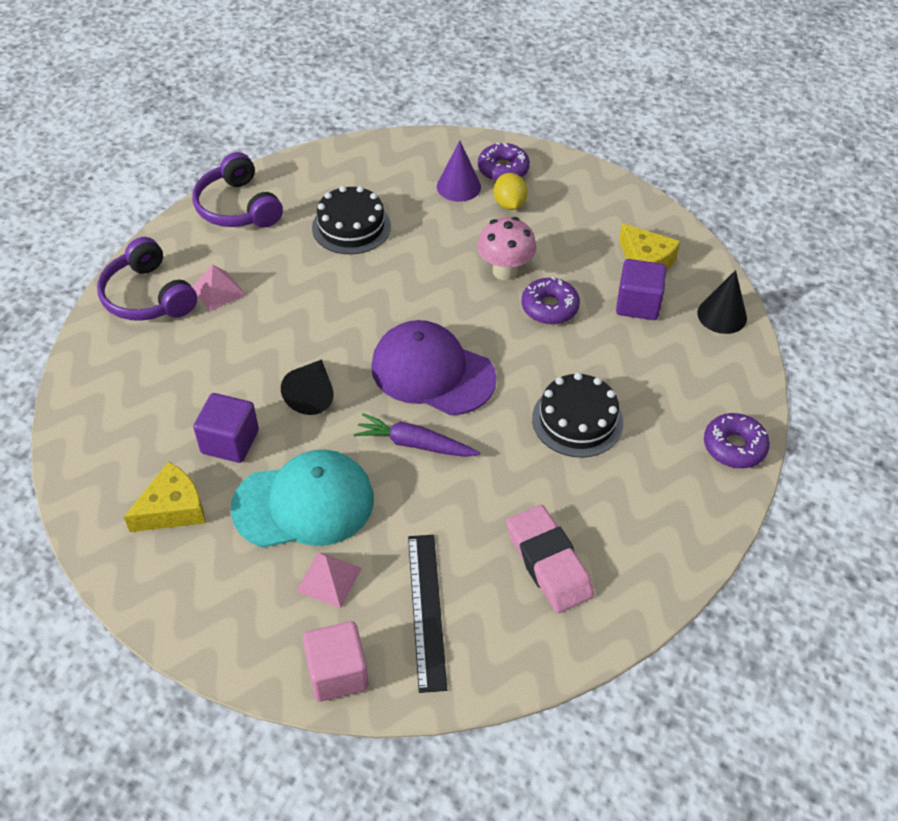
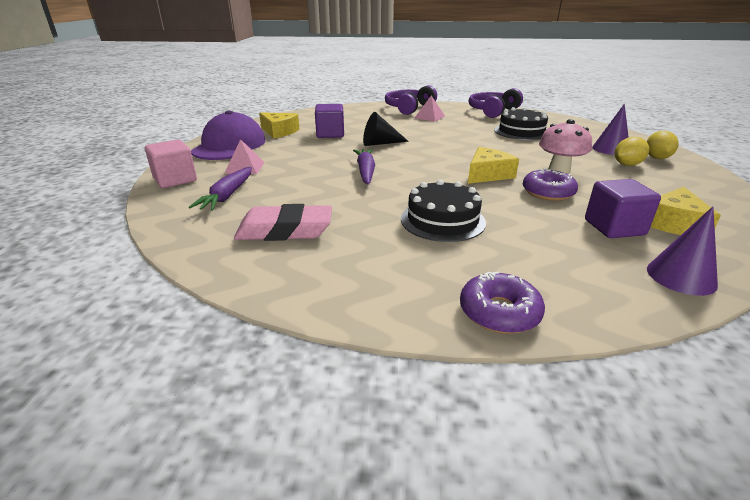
camera: 70 degrees right, 20 degrees down
turquoise cap [231,450,374,548] -> none
purple cap [371,320,497,415] -> purple cap moved to [191,111,266,160]
black ruler [408,535,447,693] -> purple carrot [189,167,252,211]
purple donut [478,143,530,182] -> yellow lemon [647,131,679,159]
pink eraser [506,505,594,613] -> pink eraser turned 45 degrees clockwise [234,204,332,241]
black cone [697,270,747,334] -> purple cone [647,206,718,296]
none -> yellow cheese [468,147,519,184]

